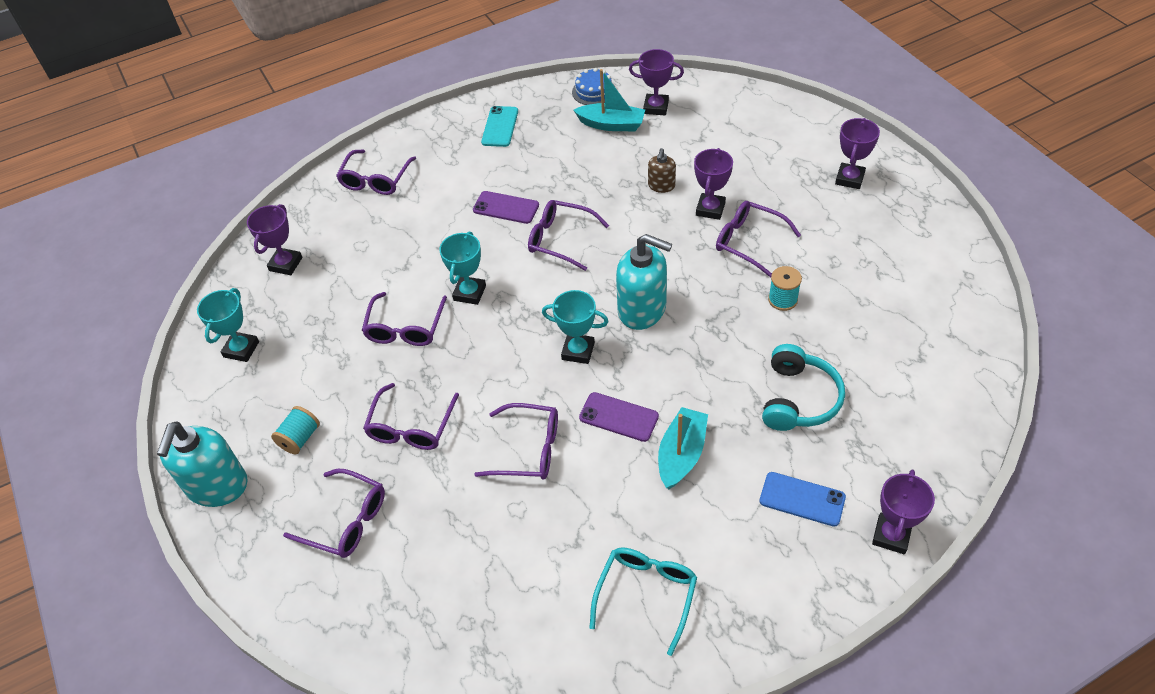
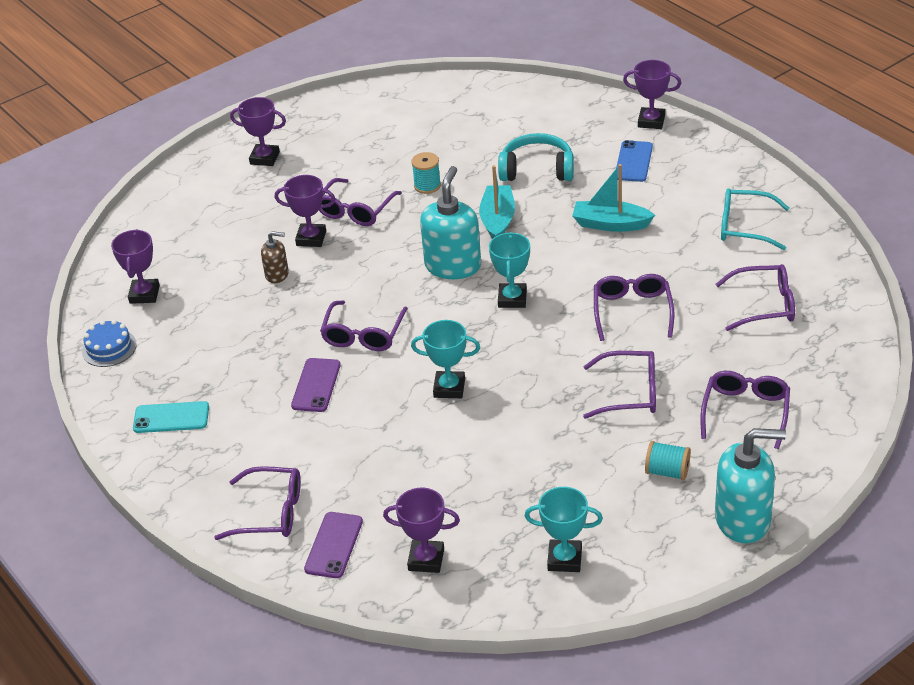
camera: 100 degrees left, 10 degrees down
purple glasses [362,292,447,346] -> purple glasses moved to [716,264,795,331]
turquoise boat [573,69,645,131] -> turquoise boat moved to [479,165,515,239]
purple phone [579,392,659,442] -> purple phone moved to [304,512,363,578]

